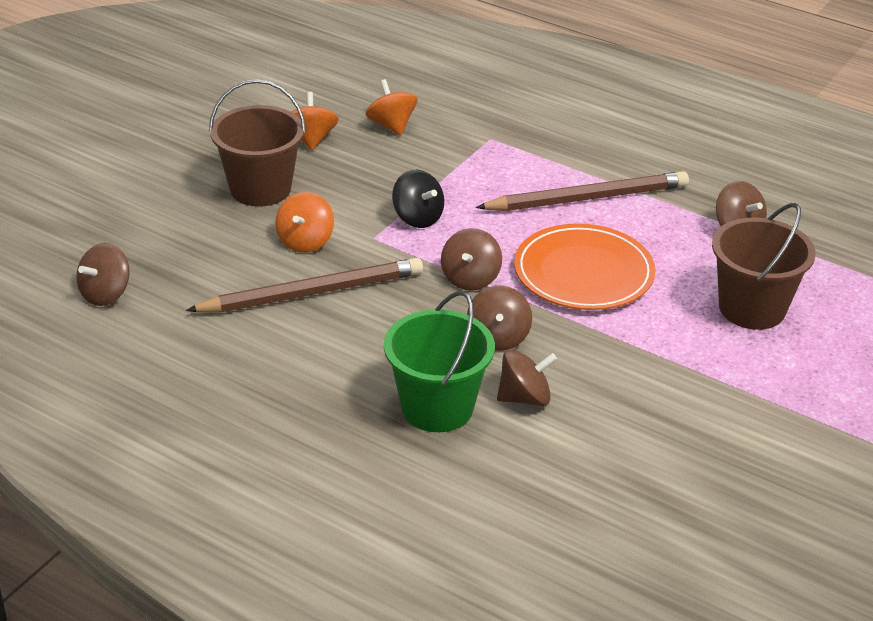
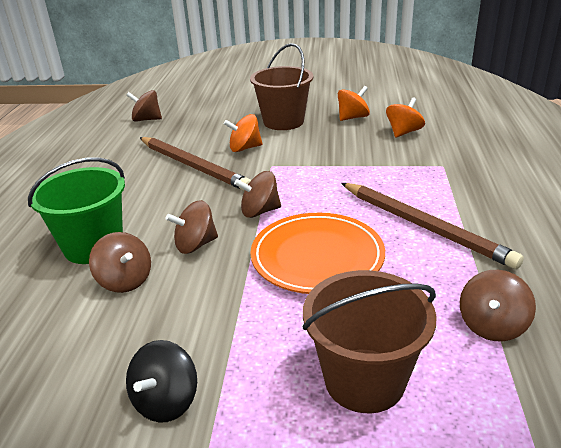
camera: 65 degrees right, 5 degrees down
black spinning top [392,170,444,228] -> black spinning top moved to [126,340,197,423]

